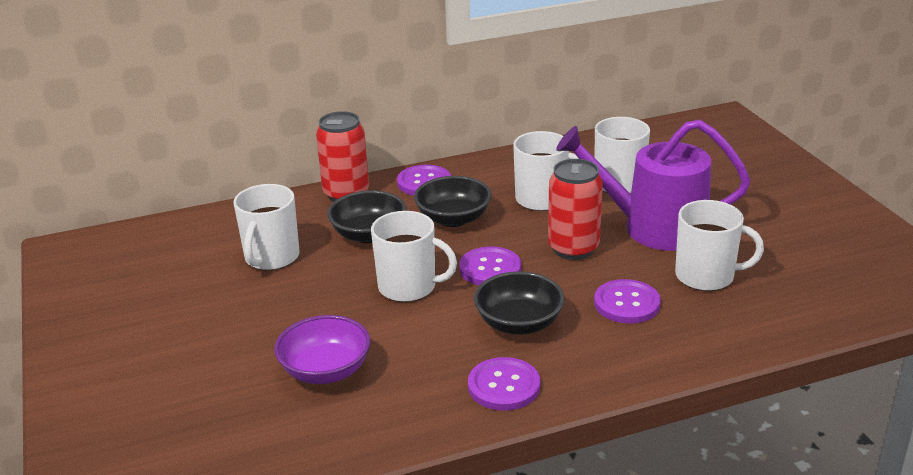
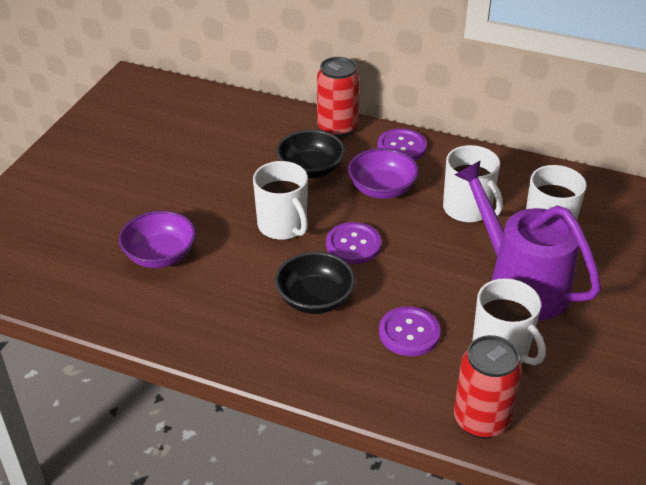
camera: 40 degrees right, 10 degrees up
white mug [233,184,299,270] -> none
black bowl [414,176,492,227] -> purple bowl [348,148,419,199]
purple button [468,357,540,411] -> none
red can [548,159,603,260] -> red can moved to [454,335,522,439]

